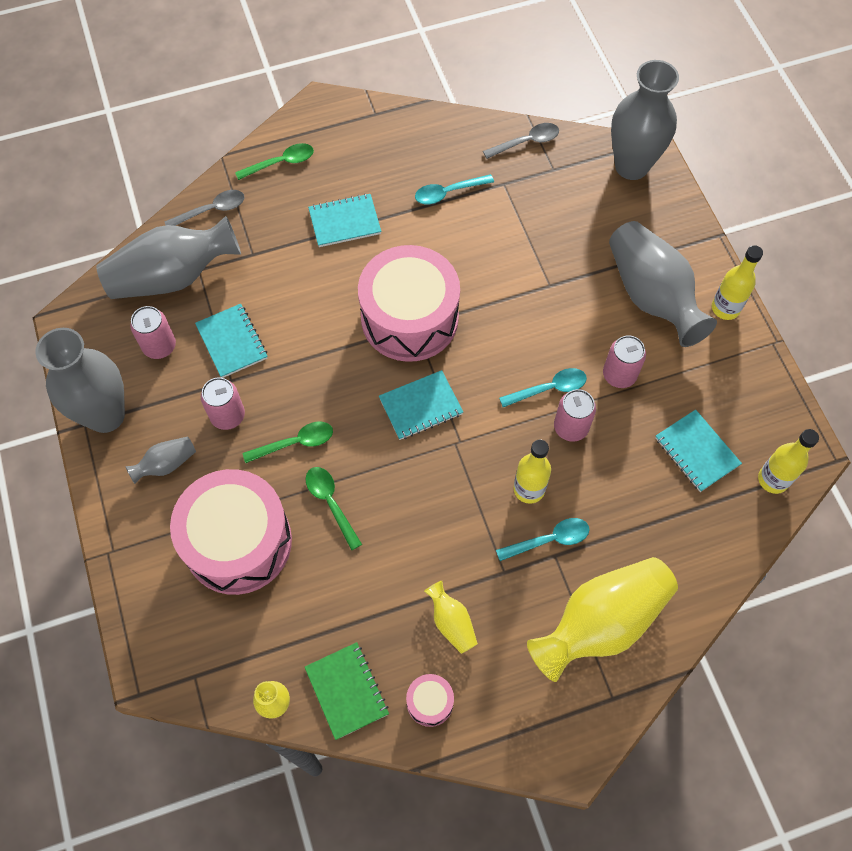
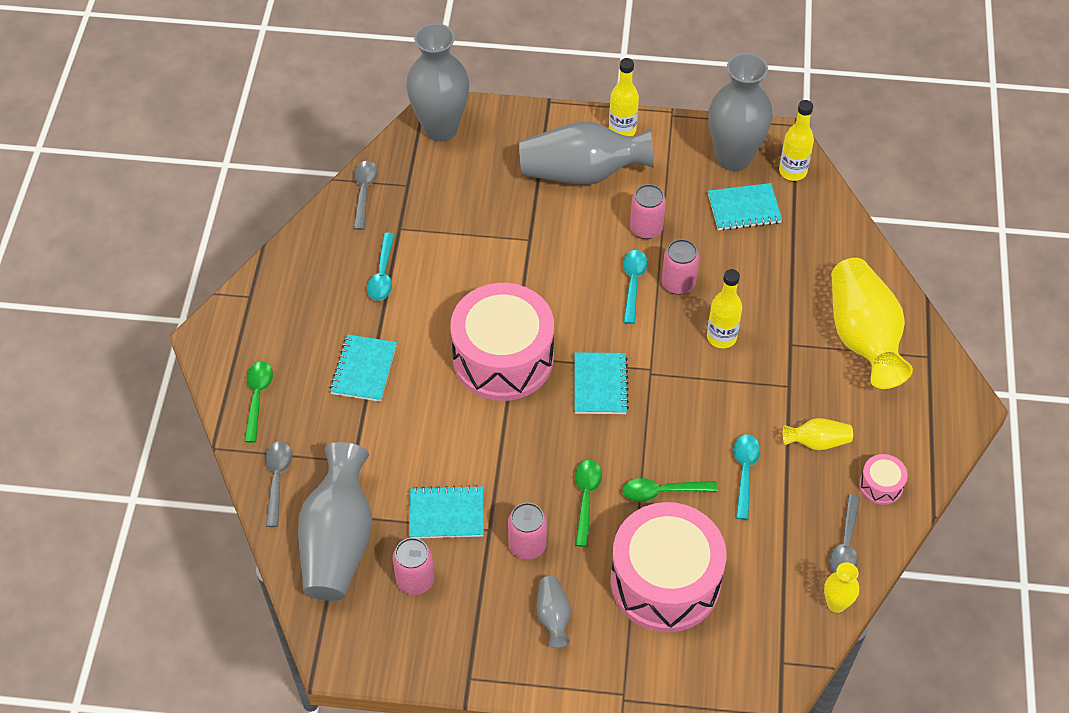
camera: 65 degrees left, 10 degrees down
grey vase [36,328,125,433] -> grey vase moved to [708,53,772,171]
green notebook [305,642,389,740] -> grey spoon [830,494,860,573]
turquoise spoon [496,518,589,561] -> turquoise spoon moved to [734,434,760,520]

